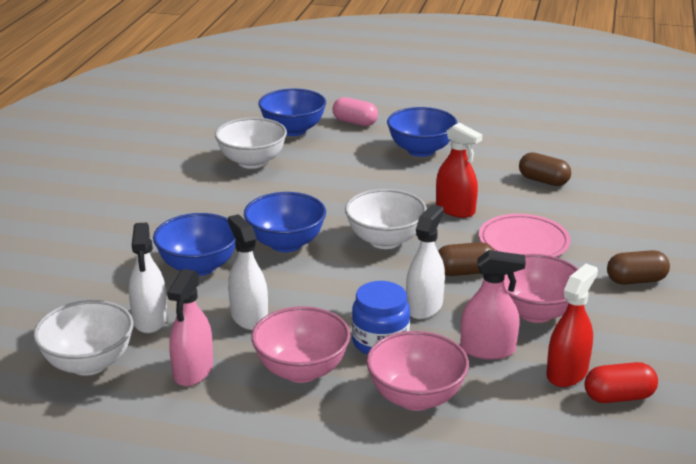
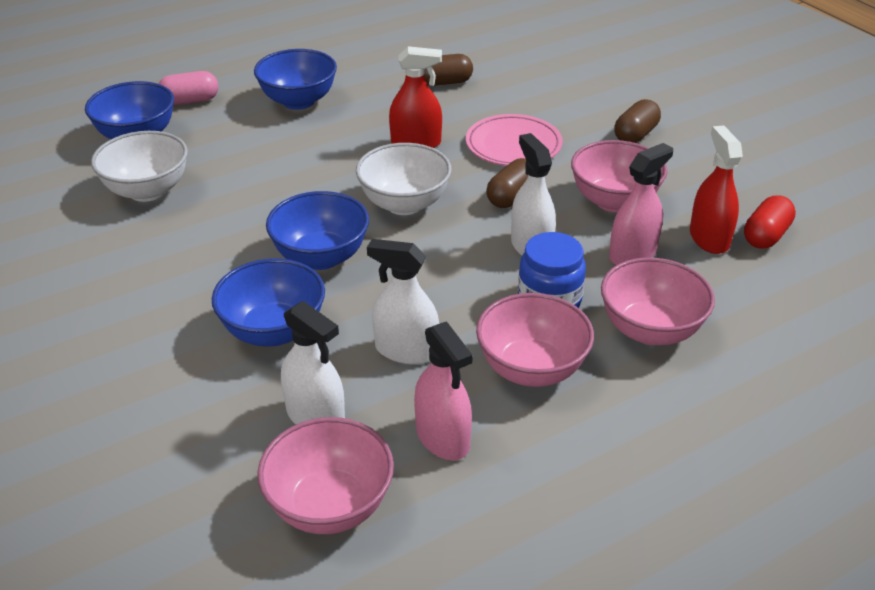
camera: 45 degrees left, 10 degrees up
white bowl [33,300,134,376] -> pink bowl [257,417,394,534]

